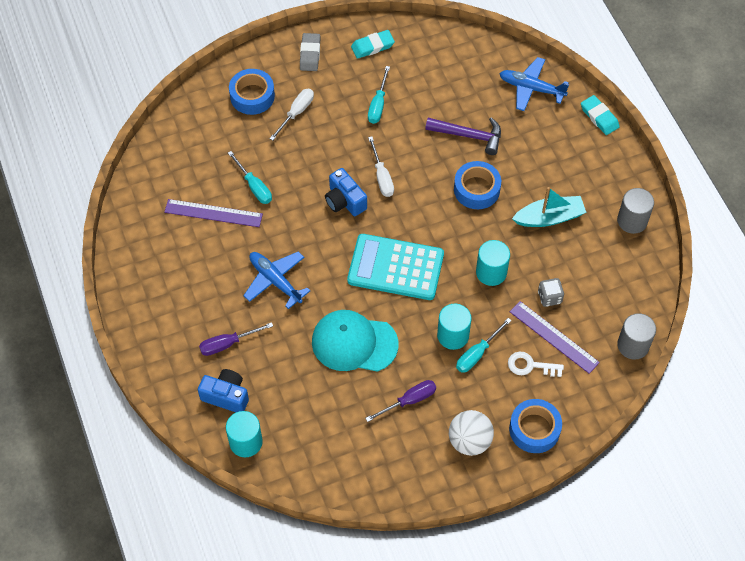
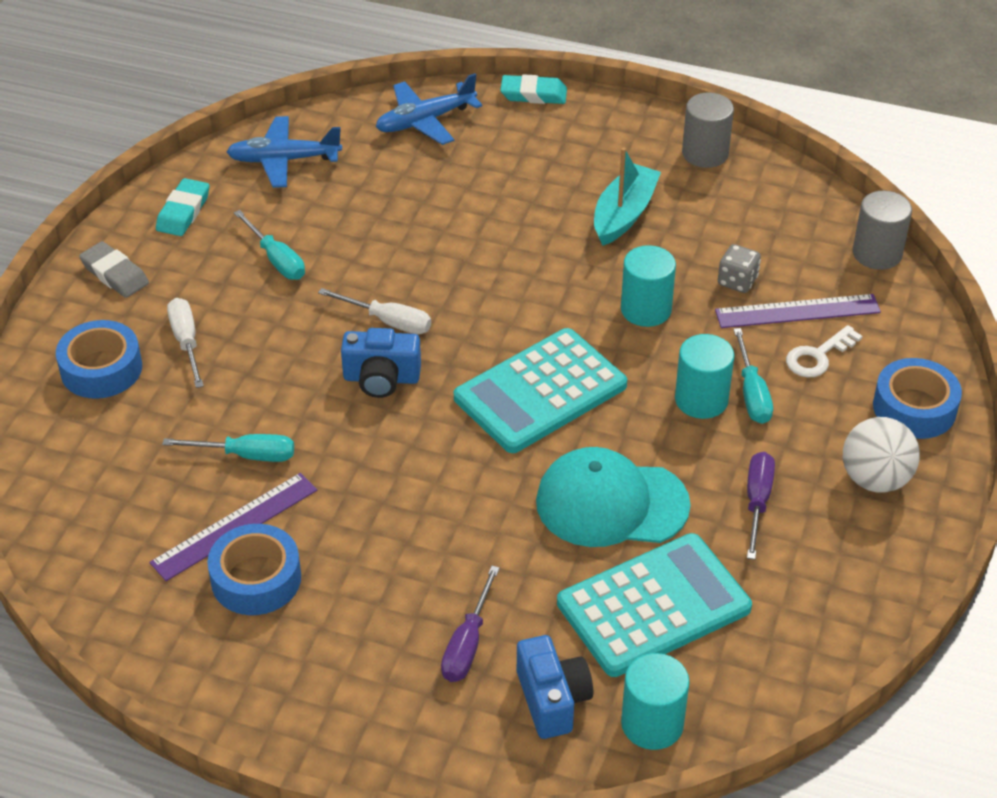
camera: 50 degrees left, 15 degrees down
blue camera [198,369,249,412] -> blue camera turned 105 degrees clockwise [517,635,593,739]
blue plane [243,251,310,309] -> blue plane moved to [226,116,342,188]
turquoise cap [312,310,399,372] -> turquoise cap turned 45 degrees clockwise [536,447,691,547]
purple hammer [425,117,501,155] -> none
blue tape [454,161,501,209] -> blue tape moved to [207,524,301,615]
none -> turquoise calculator [557,533,752,677]

